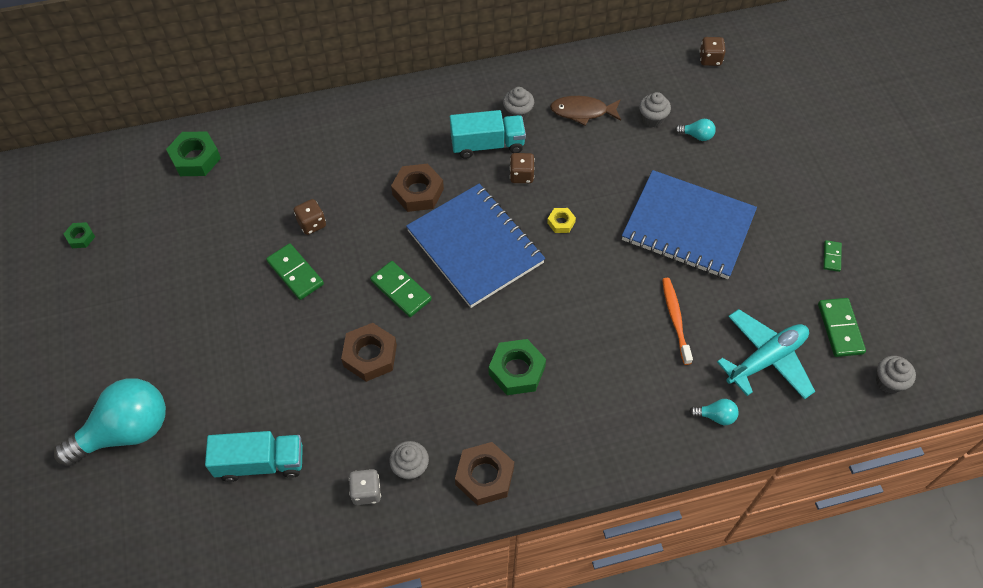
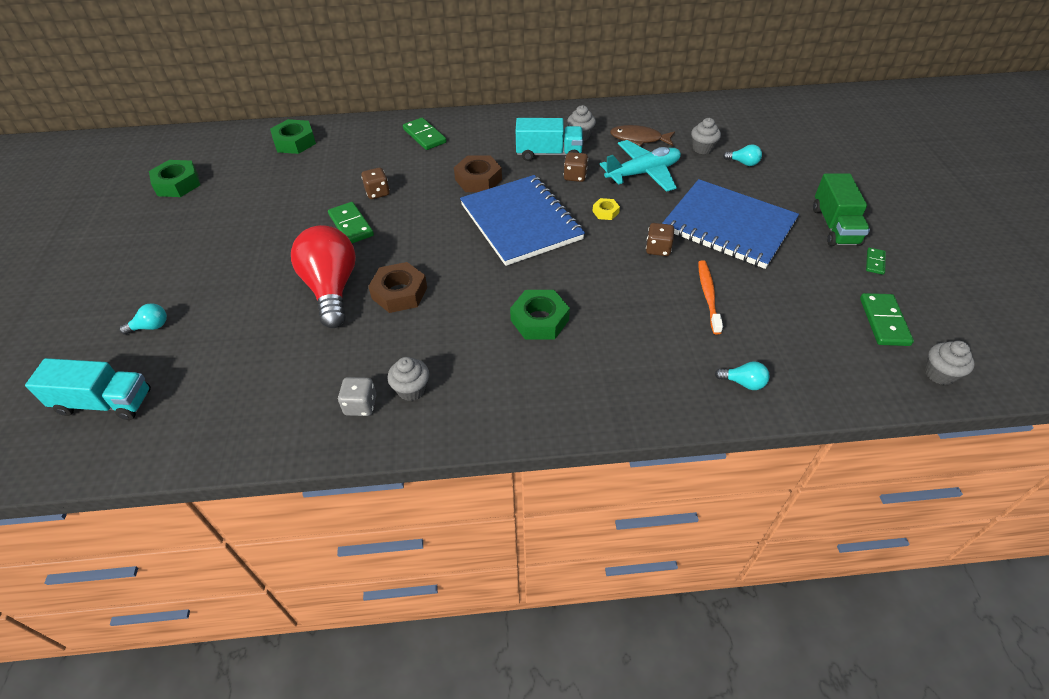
camera: 10 degrees right, 10 degrees down
turquoise light bulb [54,378,166,466] -> turquoise light bulb [119,303,167,335], size x0.41
green nut [64,222,95,248] -> green nut [149,160,200,197], size x1.88
turquoise truck [205,431,303,482] -> turquoise truck moved to [25,358,151,420]
green domino [370,261,432,317] -> green domino moved to [403,118,446,150]
brown nut [455,442,514,506] -> none
brown dice [699,37,726,66] -> brown dice moved to [646,223,675,256]
turquoise plane [717,309,815,400] -> turquoise plane moved to [600,140,681,192]
none -> red light bulb [291,225,356,328]
none -> green truck [813,173,870,246]

